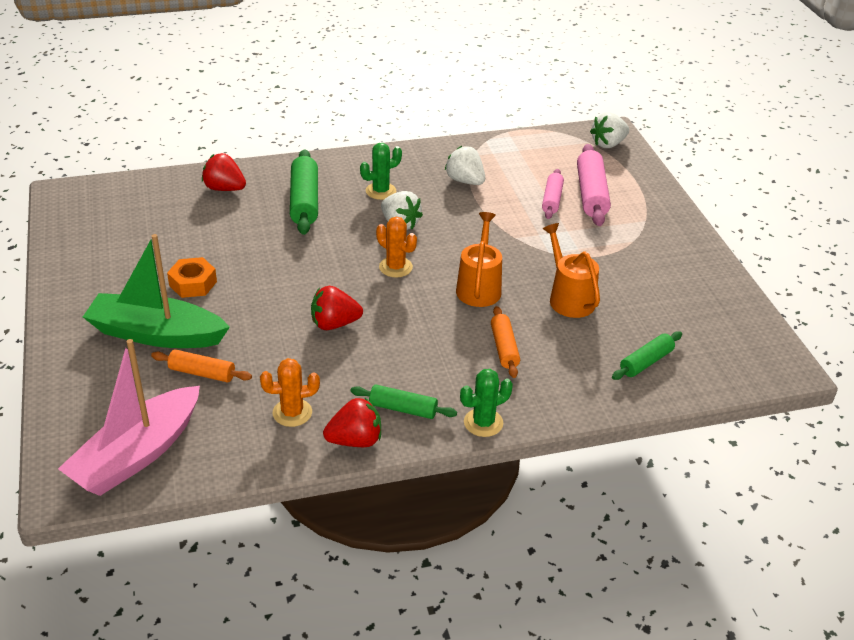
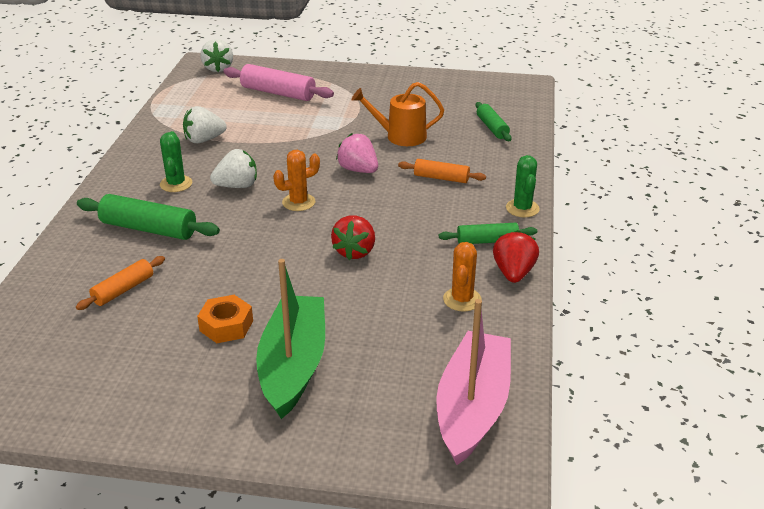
camera: 65 degrees left, 5 degrees down
pink boat [58,339,200,496] -> pink boat turned 135 degrees counterclockwise [437,299,511,465]
green boat [83,234,230,348] -> green boat turned 150 degrees clockwise [256,259,325,419]
orange rolling pin [151,349,252,382] -> orange rolling pin moved to [76,256,165,310]
red strawberry [202,153,246,191] -> none
green rolling pin [351,385,457,419] -> green rolling pin turned 45 degrees clockwise [439,223,537,244]
orange watering can [456,212,502,307] -> pink strawberry [336,133,378,173]
pink rolling pin [542,169,564,219] -> none

